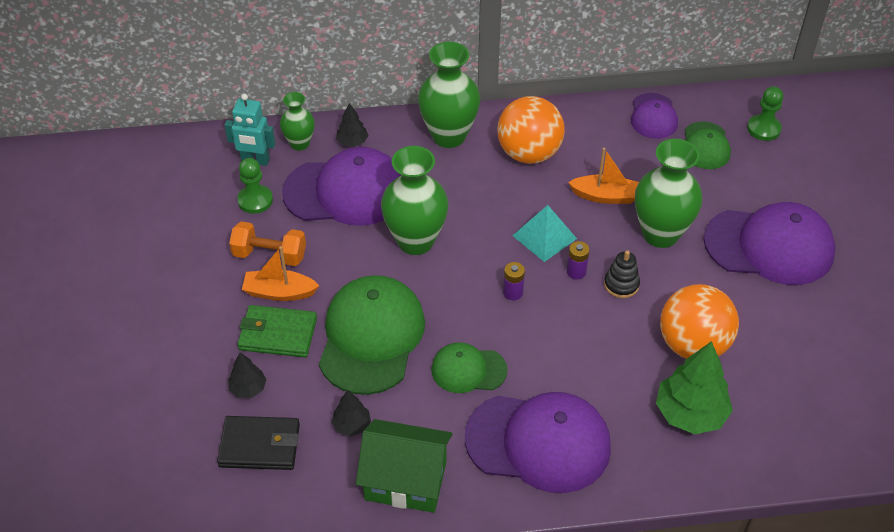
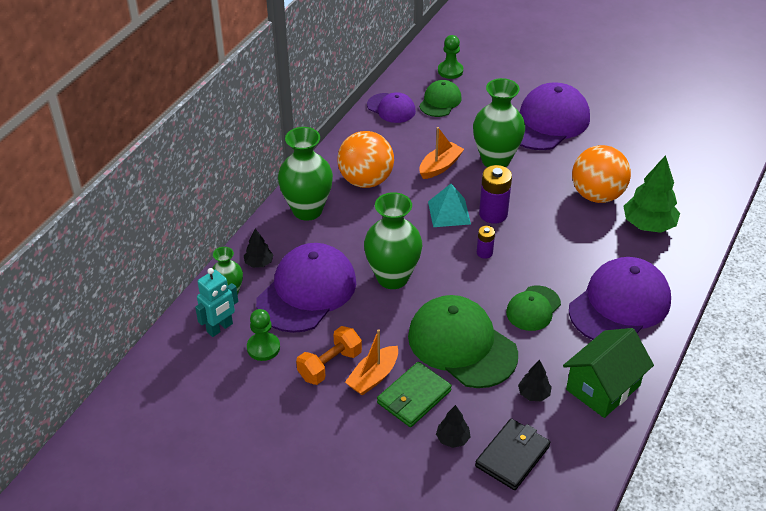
camera: 55 degrees left, 5 degrees down
purple battery [567,241,590,279] -> purple battery [479,165,512,224], size x1.80
black stacking toy [604,250,640,298] -> none
green cap [685,121,731,169] -> green cap turned 105 degrees counterclockwise [419,80,461,117]

